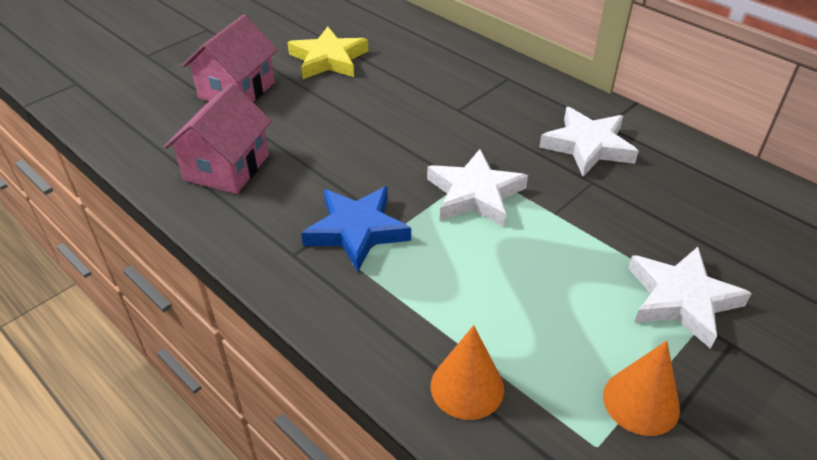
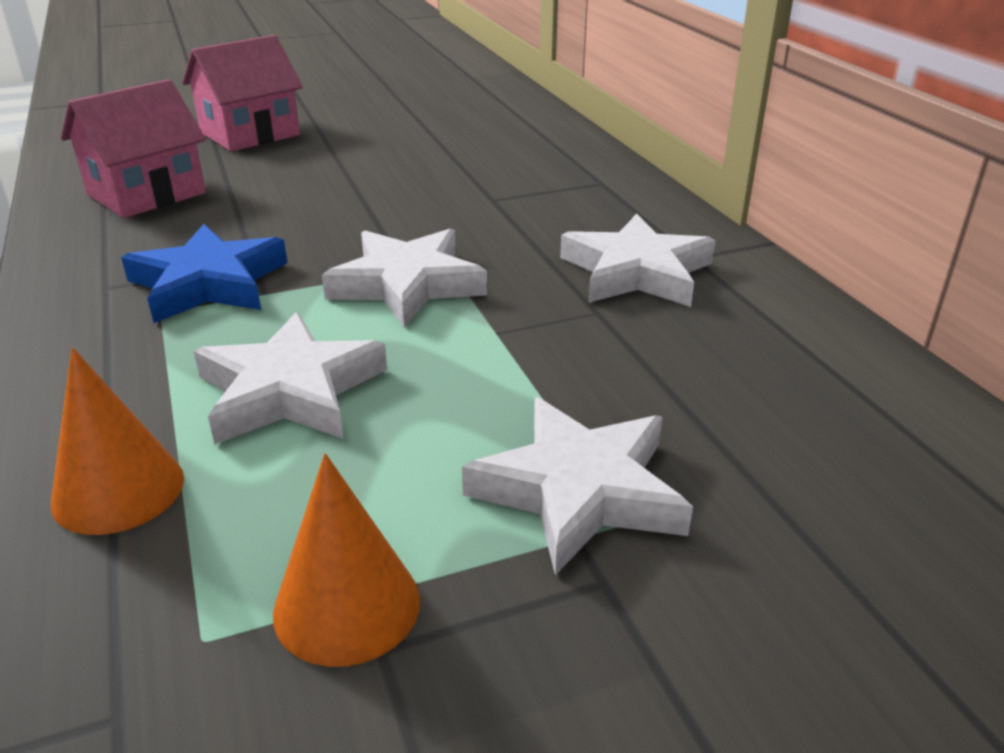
camera: 25 degrees right, 10 degrees down
yellow star [287,26,368,79] -> none
none -> white star [194,312,387,445]

